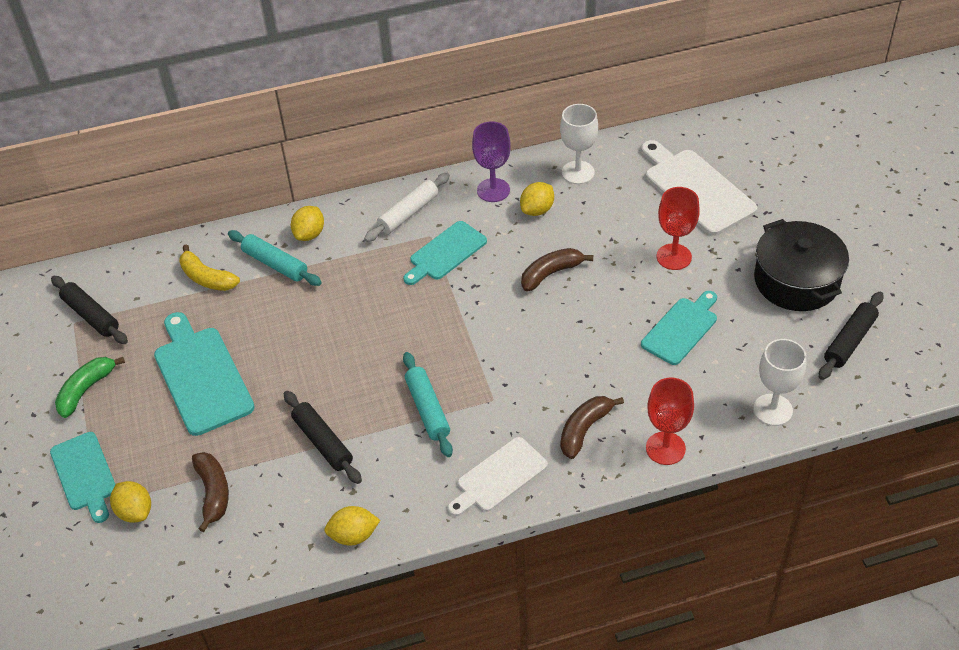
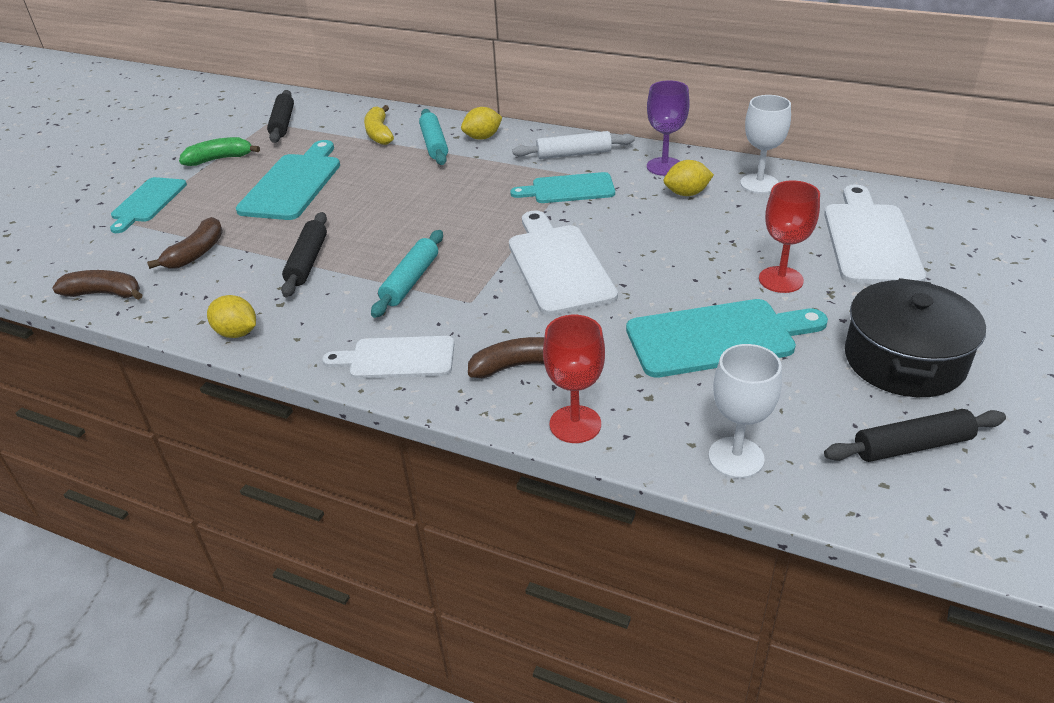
camera: 40 degrees right, 10 degrees down
yellow lemon [110,481,151,523] -> none
brown banana [521,248,593,291] -> brown banana moved to [52,270,142,300]
turquoise cutting board [641,291,717,365] -> turquoise cutting board [626,299,828,378], size x1.52
none -> white cutting board [509,210,618,316]

